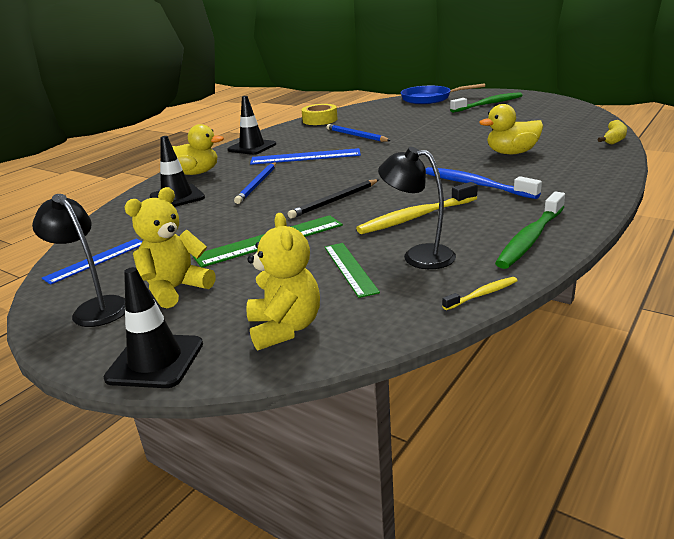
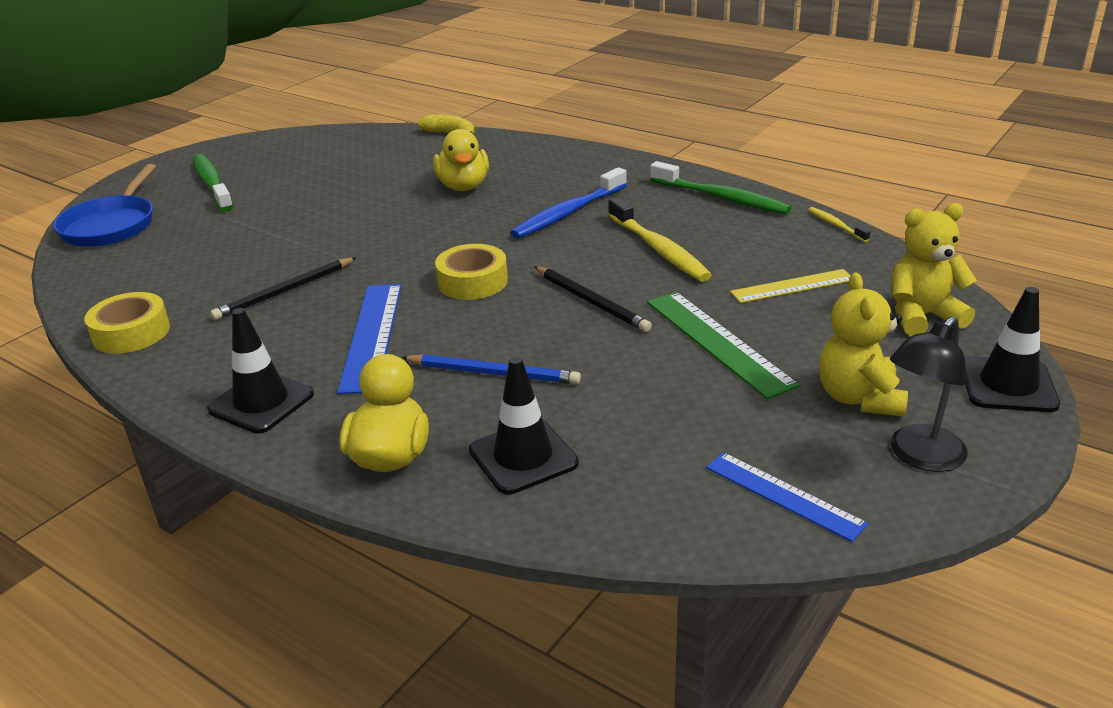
camera: 90 degrees left, 5 degrees up
yellow teddy bear [124,187,216,308] -> yellow teddy bear turned 45 degrees clockwise [819,273,908,417]
green ruler [325,243,380,298] -> yellow ruler [730,269,851,303]
blue pencil [326,124,391,142] -> black pencil [210,257,357,320]
black lamp [378,147,456,269] -> none
none -> yellow tape [435,244,508,300]

